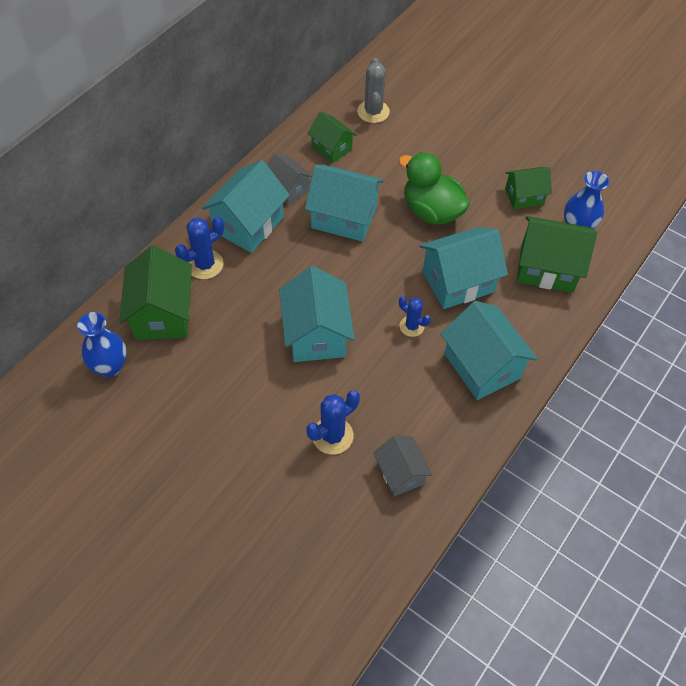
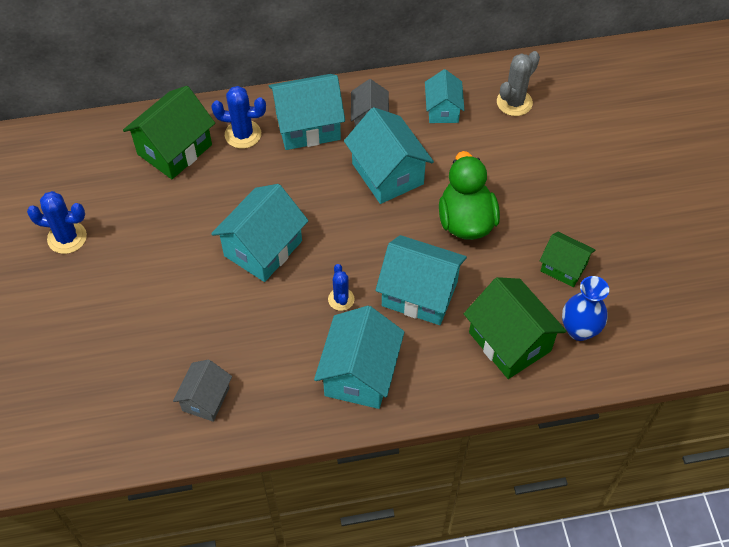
camera: 45 degrees right, 0 degrees up
blue vase [77,312,127,377] -> none
green house [307,112,357,163] -> turquoise house [425,69,464,123]
blue cactus [307,390,360,454] -> blue cactus moved to [27,191,87,254]

